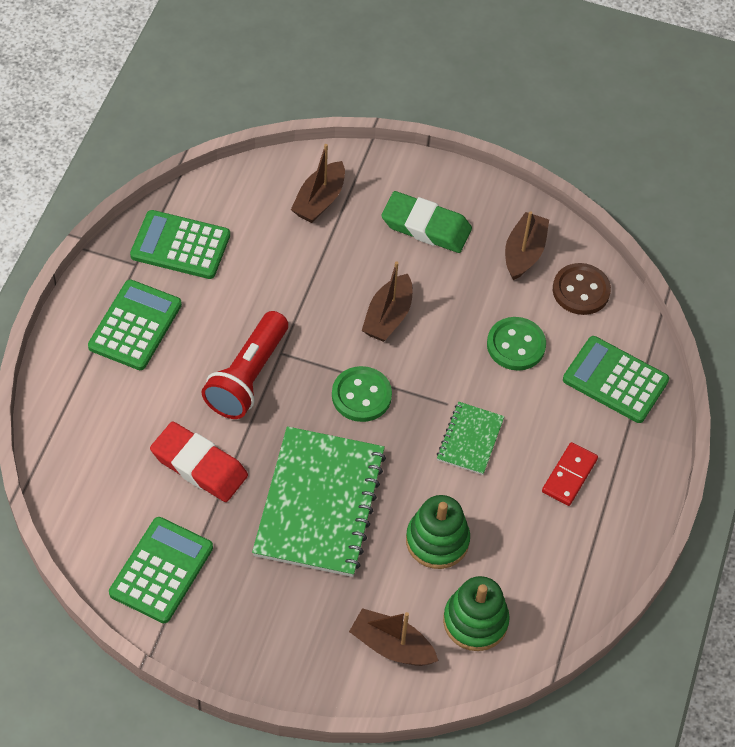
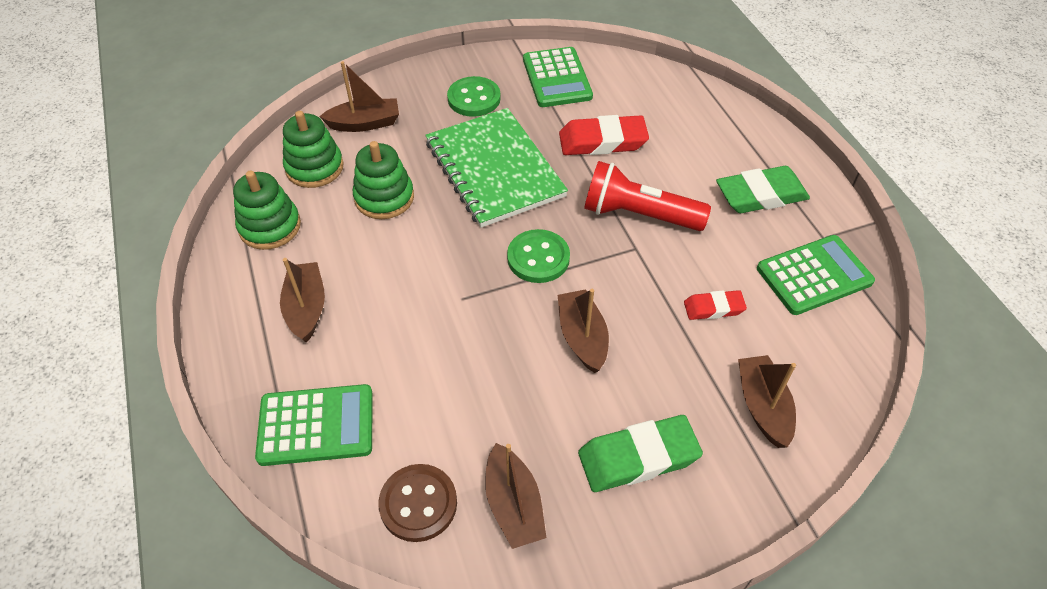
camera: 145 degrees right, 5 degrees down
green calculator [88,280,182,370] -> green eraser [716,166,810,213]
red flashlight [201,311,288,419] -> red flashlight turned 60 degrees counterclockwise [584,161,711,231]
green notebook [437,402,505,475] -> none
green button [487,317,546,371] -> green button moved to [447,76,501,117]
red domino [542,442,598,506] -> brown boat [280,258,325,343]
none -> green stacking toy [233,171,301,250]
none -> red eraser [684,290,747,320]

